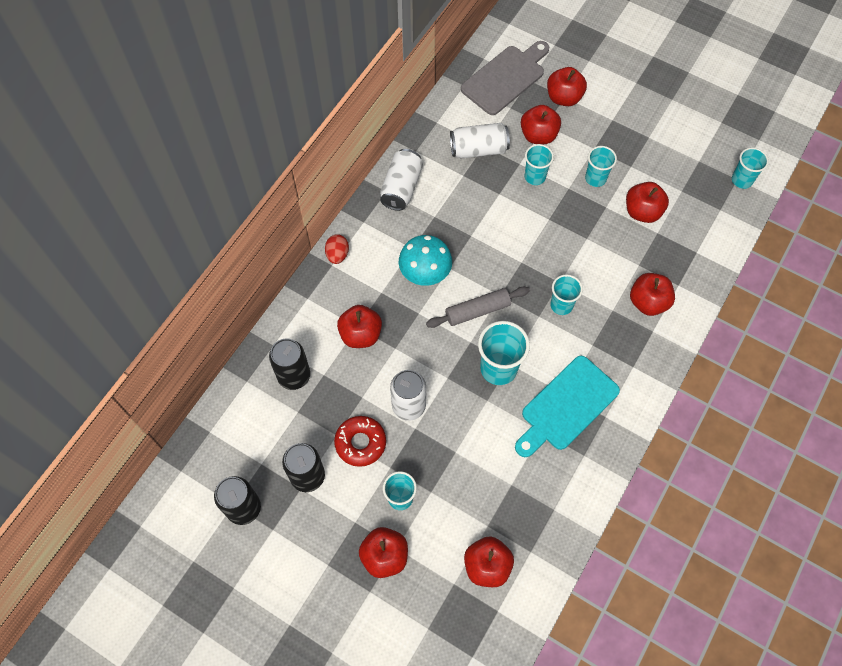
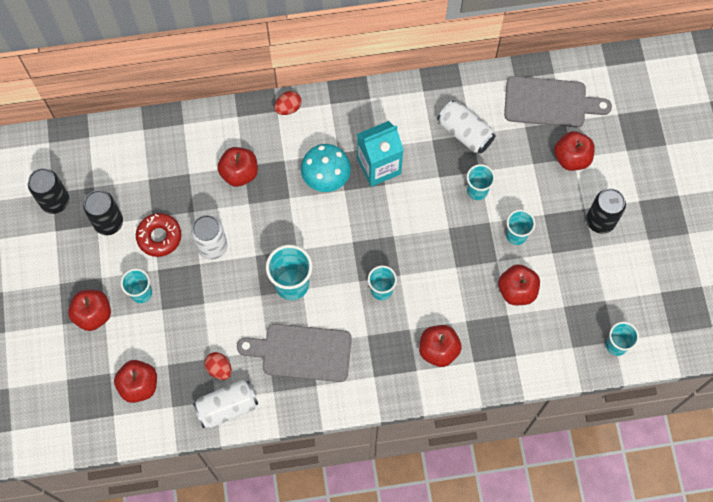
camera: 50 degrees right, 5 degrees up
black can [269,339,310,390] -> black can moved to [586,189,626,234]
white can [380,149,423,211] -> white can moved to [193,380,258,428]
grey rolling pin [426,287,530,328] -> none
turquoise cutting board [515,356,620,457] -> grey cutting board [237,324,352,382]
red apple [521,105,561,144] -> none
none -> red egg [204,352,232,380]
none -> turquoise carton [357,121,404,187]

